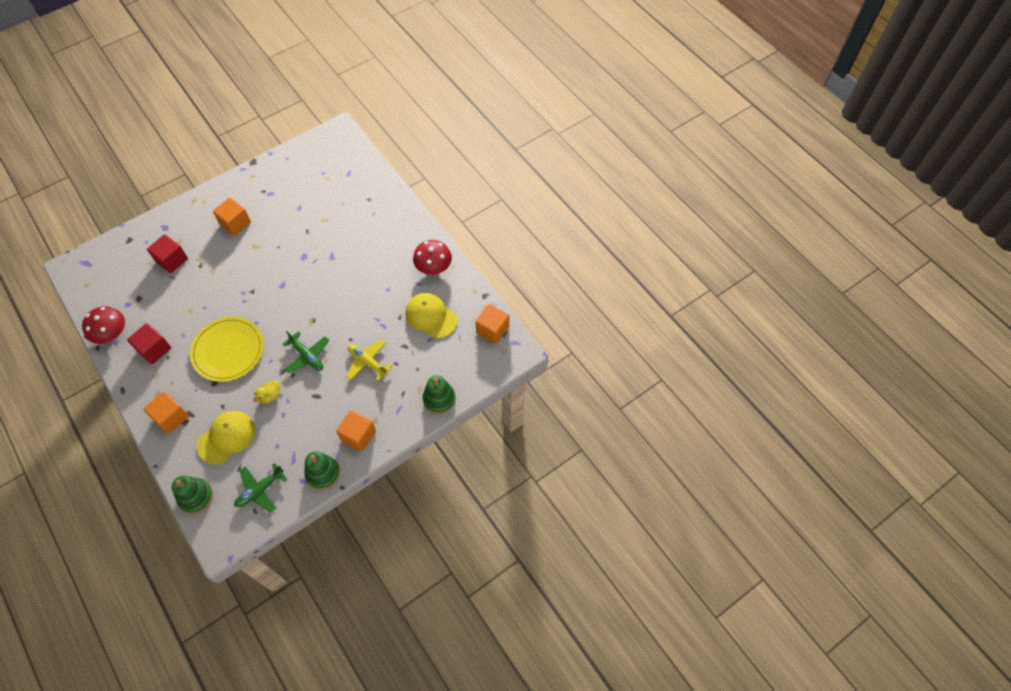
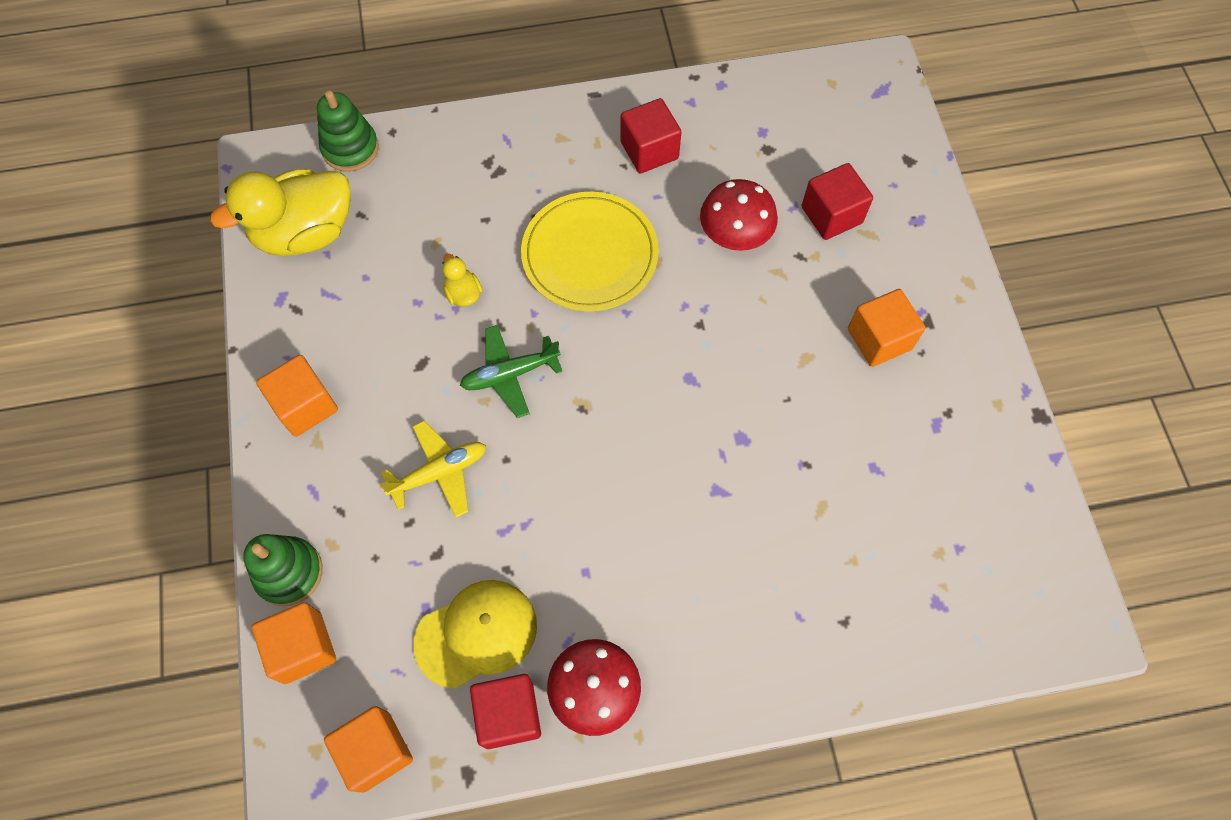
camera: 115 degrees right, 5 degrees up
red mushroom [82,306,125,344] -> red mushroom moved to [700,179,778,251]
orange cube [143,392,189,434] -> orange cube moved to [252,602,336,684]
yellow cap [197,411,255,464] -> none
green plane [234,463,288,513] -> yellow duck [210,169,350,256]
green stacking toy [304,451,340,490] -> none
none -> red cube [470,674,541,749]

